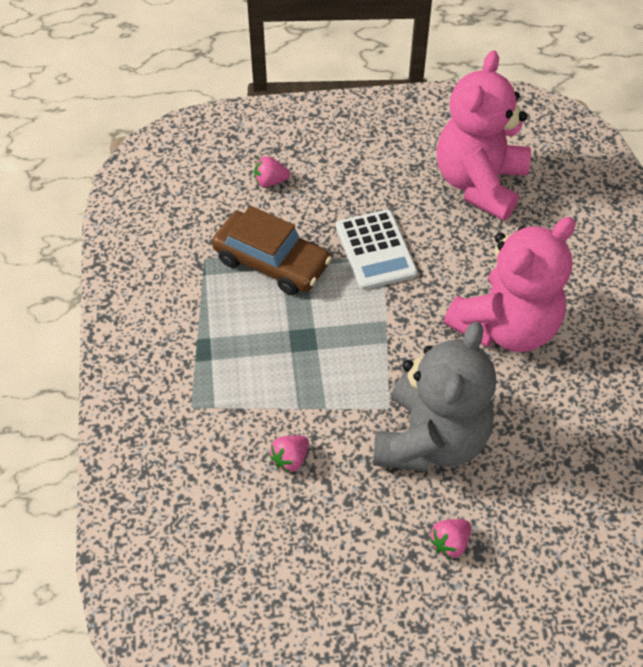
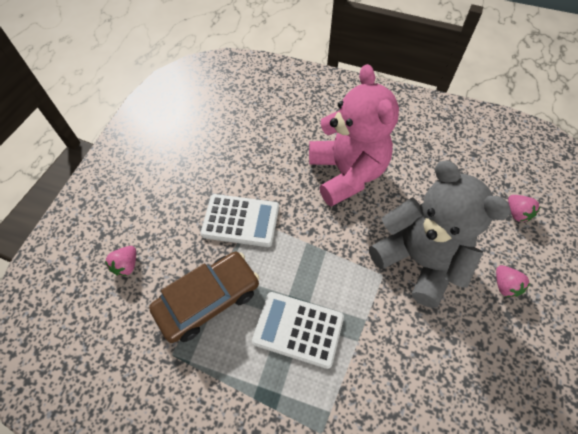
camera: 65 degrees left, 5 degrees up
pink strawberry [269,435,309,473] -> pink strawberry moved to [508,195,541,222]
pink teddy bear [437,50,531,221] -> none
none -> white calculator [252,292,344,369]

